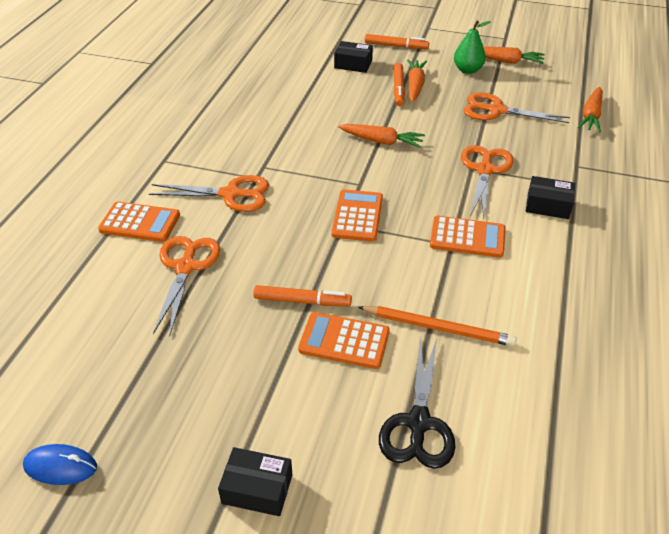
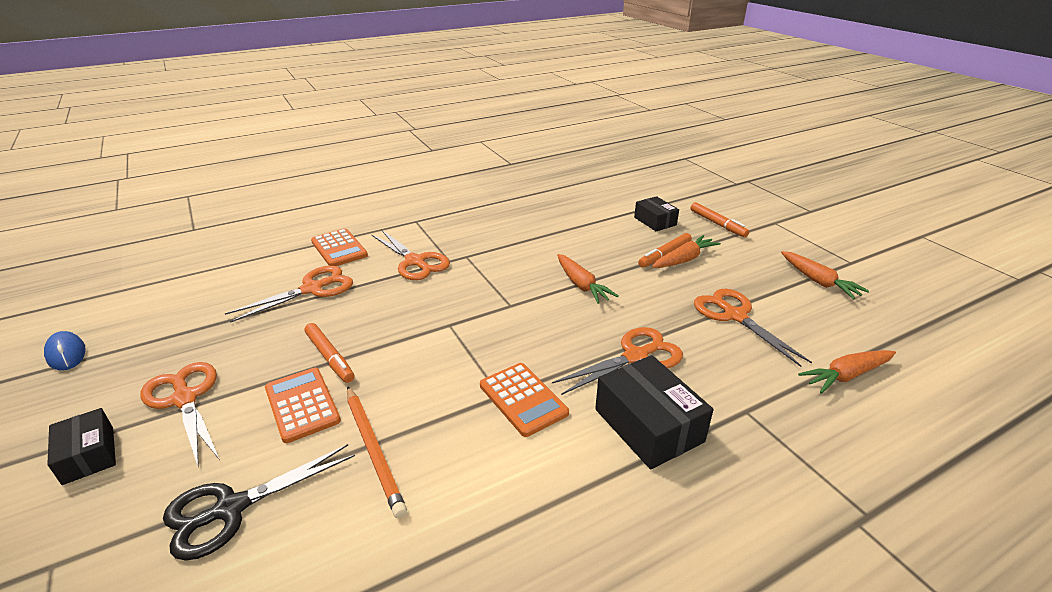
camera: 45 degrees right, 10 degrees down
orange calculator [331,189,383,241] -> none
green pear [454,21,491,74] -> none
black box [526,176,575,219] -> black box [595,355,714,469], size x1.61
none -> orange scissors [141,362,220,468]

